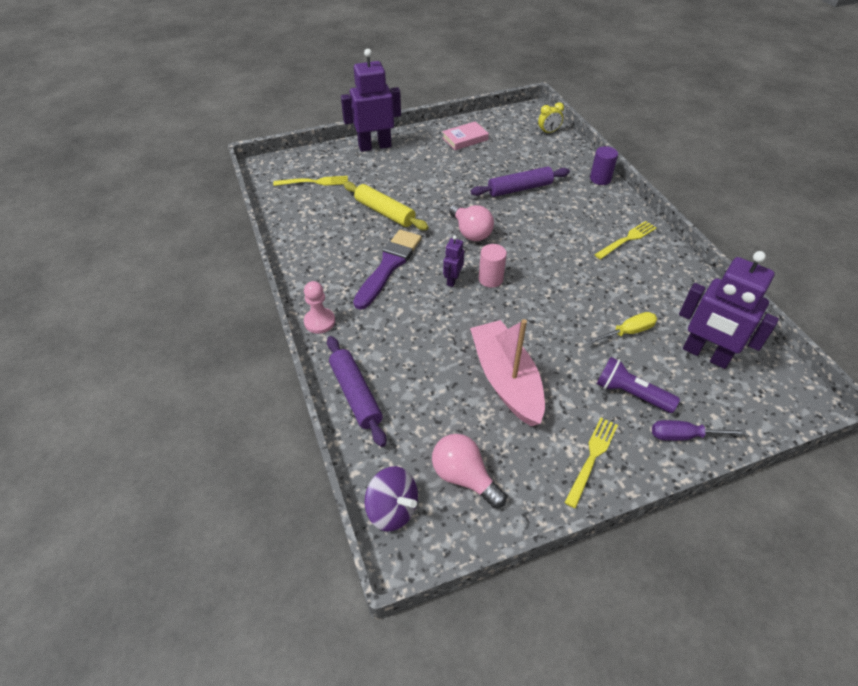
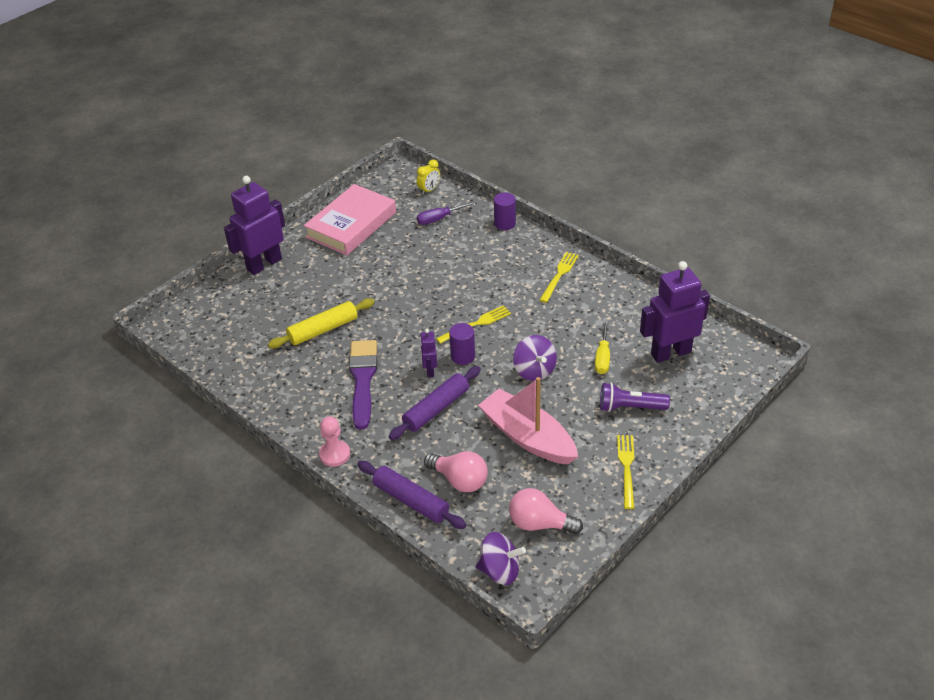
camera: 25 degrees left, 5 degrees down
yellow fork [273,176,348,186] -> yellow fork moved to [436,305,511,344]
yellow rolling pin [343,182,429,230] -> yellow rolling pin turned 45 degrees counterclockwise [268,298,375,348]
pink book [442,121,489,150] -> pink book [304,184,396,255], size x1.89
pink light bulb [449,204,494,241] -> pink light bulb moved to [424,451,488,492]
purple rolling pin [471,166,570,197] -> purple rolling pin moved to [389,366,481,440]
pink cylinder [479,244,507,288] -> purple cylinder [449,323,475,365]
yellow screwdriver [586,312,657,344] -> yellow screwdriver turned 150 degrees clockwise [595,321,610,374]
purple screwdriver [652,420,747,441] -> purple screwdriver moved to [417,201,476,225]
purple robot [679,251,779,369] -> purple robot turned 150 degrees clockwise [640,261,710,363]
none -> purple spinning top [513,335,557,381]

